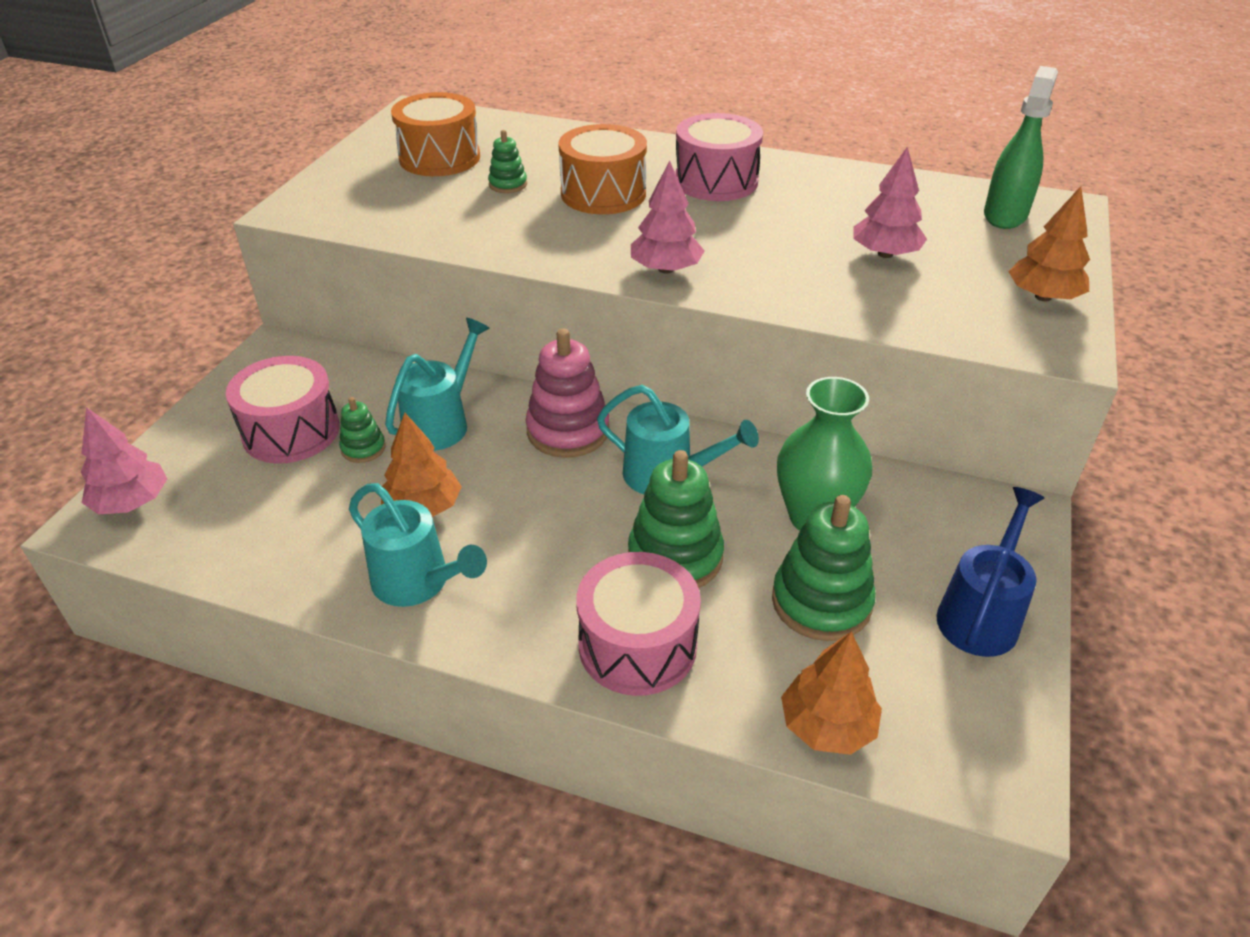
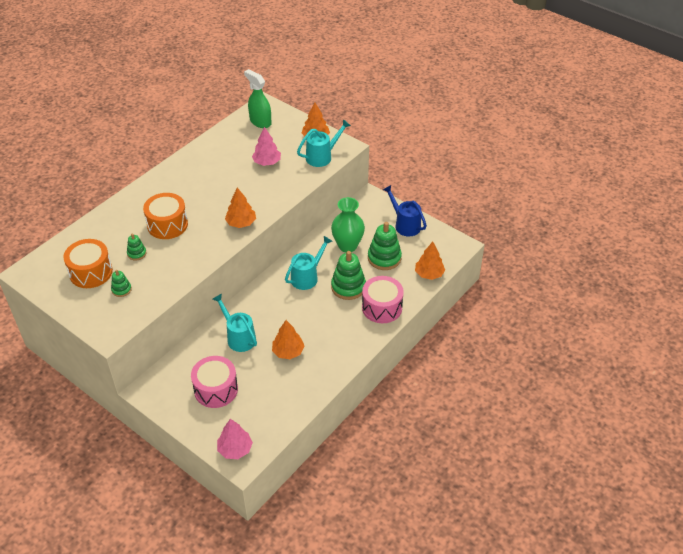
camera: 70 degrees left, 5 degrees up
green stacking toy [339,397,386,463] -> green stacking toy moved to [111,270,132,297]
turquoise watering can [349,483,487,607] -> turquoise watering can moved to [297,119,351,167]
pink stacking toy [525,328,609,458] -> none
pink tree [631,161,705,274] -> orange tree [225,188,256,228]
pink drum [675,113,763,201] -> none

